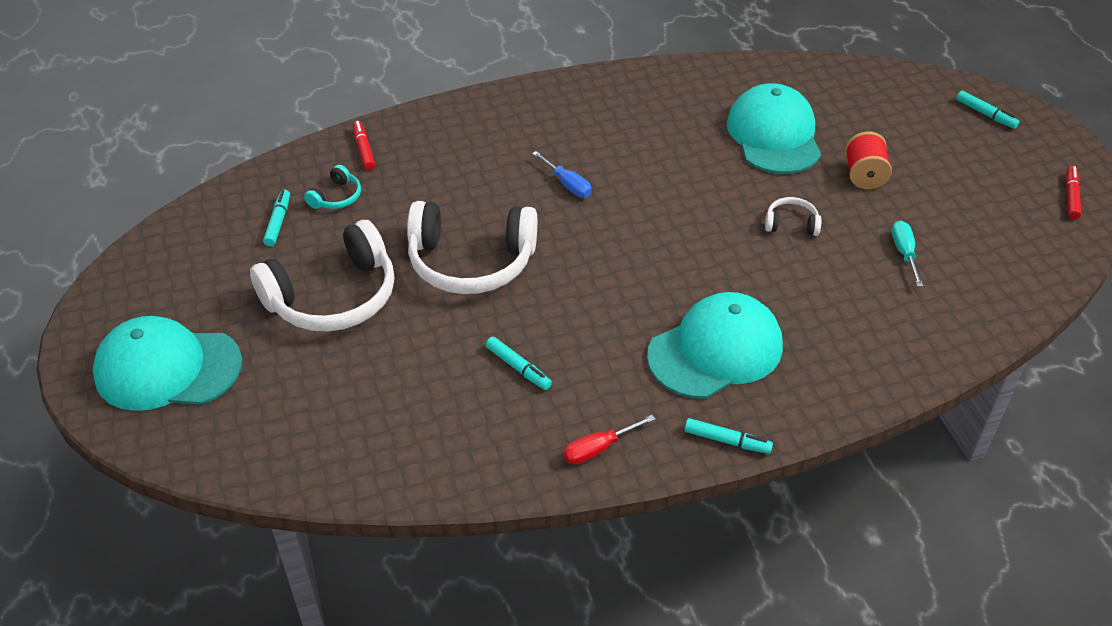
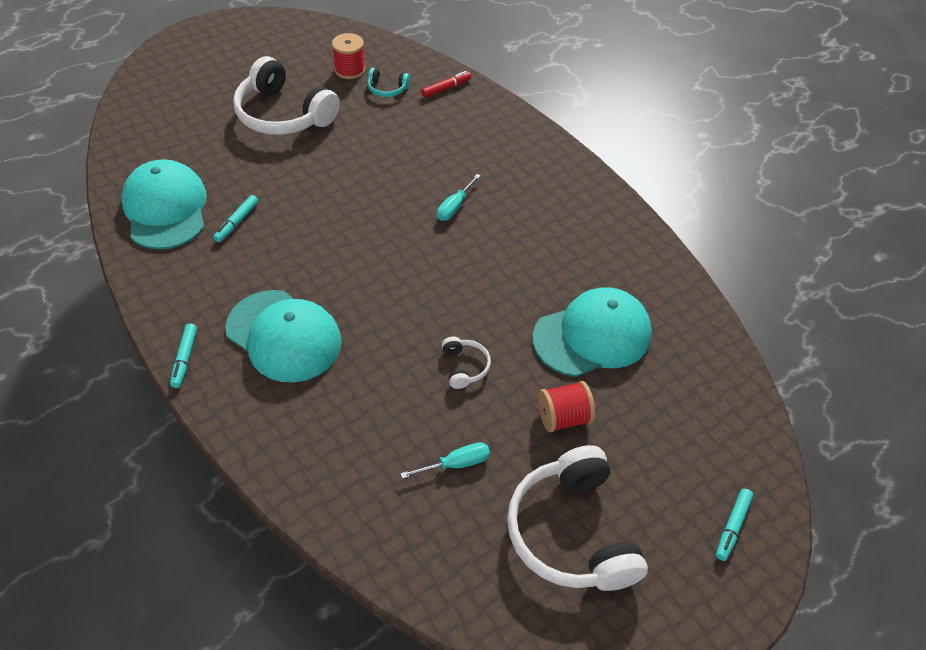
camera: 70 degrees right, 5 degrees up
turquoise cap [93,316,242,411] -> turquoise cap moved to [121,159,207,250]
turquoise marker [263,189,290,246] -> red spool [332,33,366,79]
white headphones [407,201,537,294] -> white headphones moved to [507,445,648,591]
blue screwdriver [532,151,592,198] -> turquoise screwdriver [437,174,481,221]
red screwdriver [563,415,656,465] -> none
red marker [1066,166,1082,220] -> none

